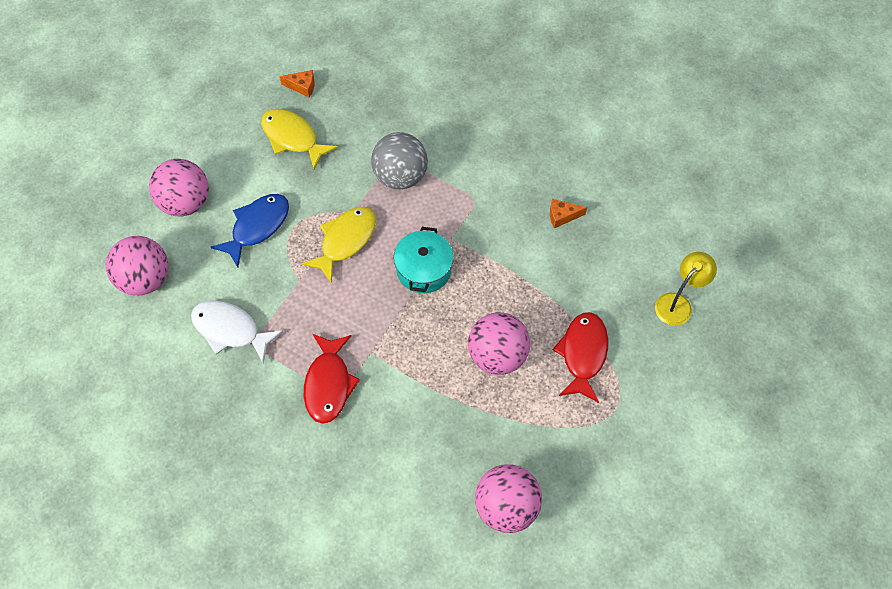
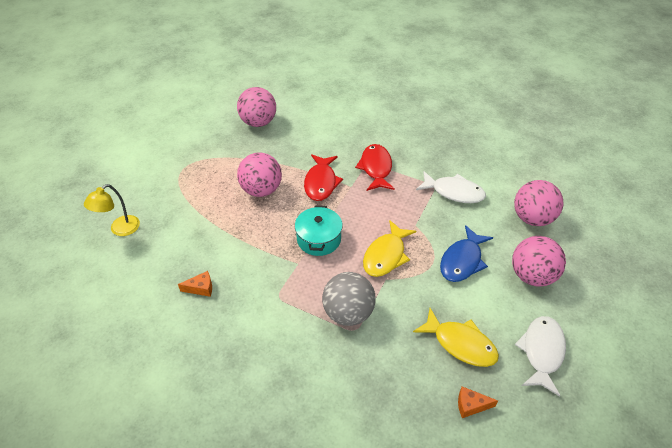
camera: 175 degrees right, 15 degrees down
red fish [553,312,608,403] -> red fish moved to [304,154,343,201]
none -> white fish [515,316,566,397]

